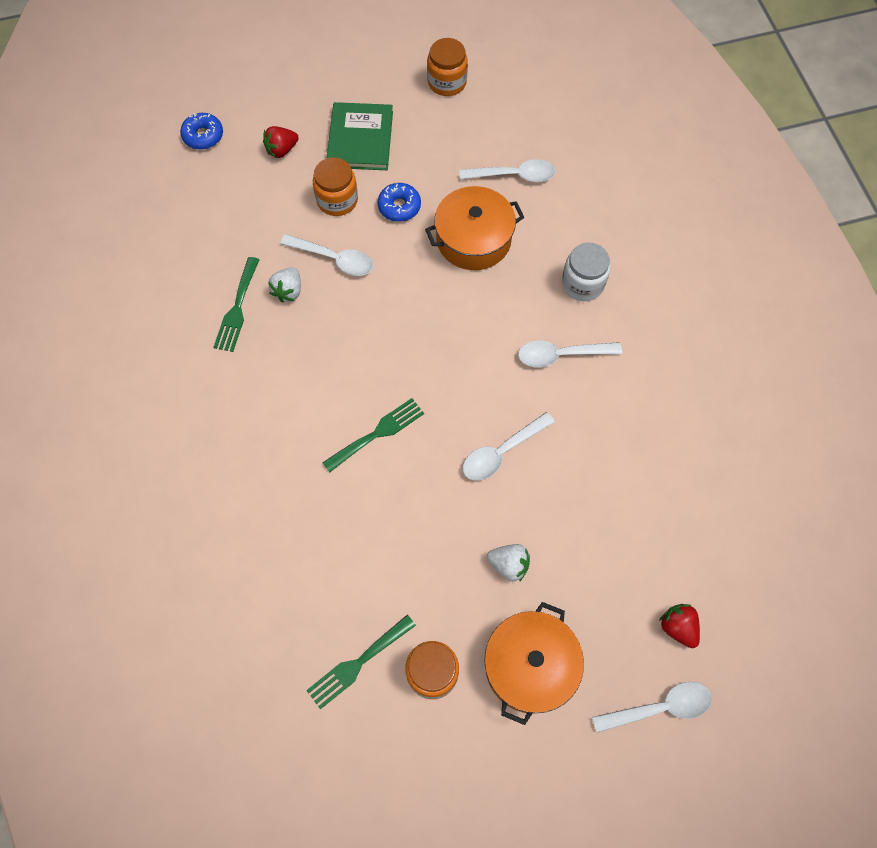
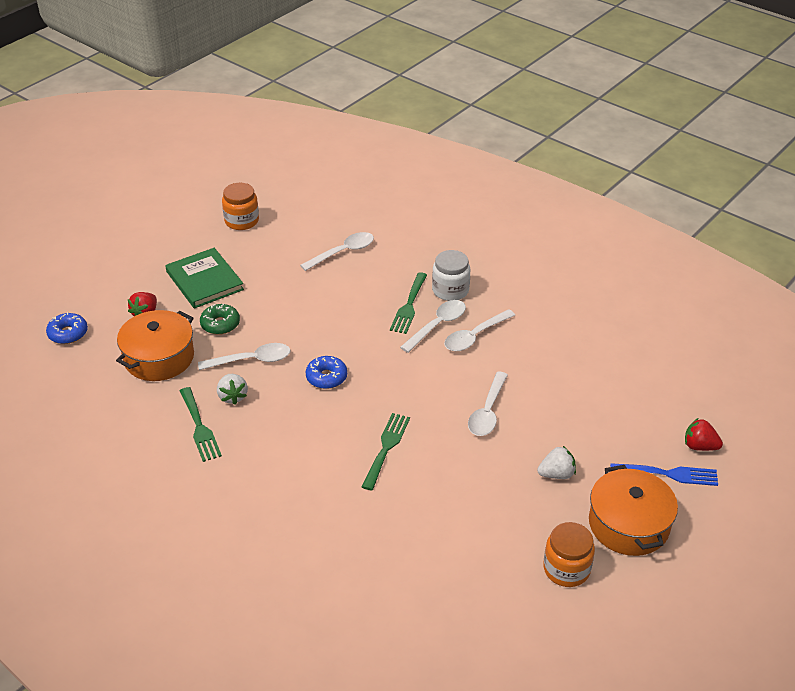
camera: 35 degrees left, 25 degrees down
green fork [306,615,416,709] -> green fork moved to [390,272,427,334]
orange jar [313,157,358,216] -> green donut [200,304,240,335]
blue donut [378,183,421,222] -> blue donut moved to [306,356,347,389]
orange pot [425,186,524,270] -> orange pot moved to [116,310,194,381]
white spoon [592,682,712,733] -> white spoon moved to [400,300,466,353]
none -> blue fork [610,463,718,486]

